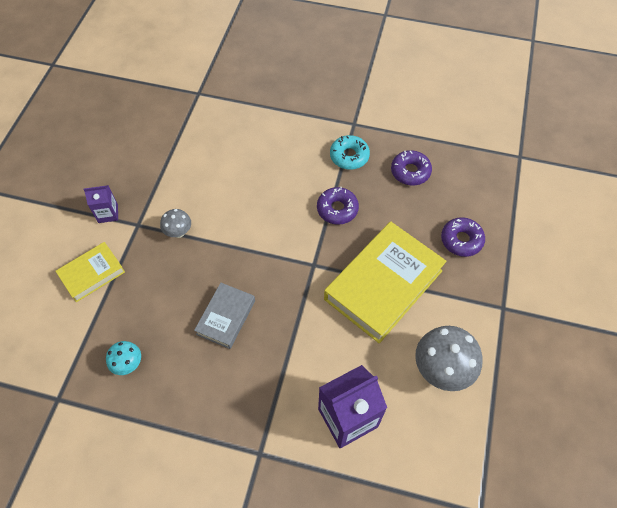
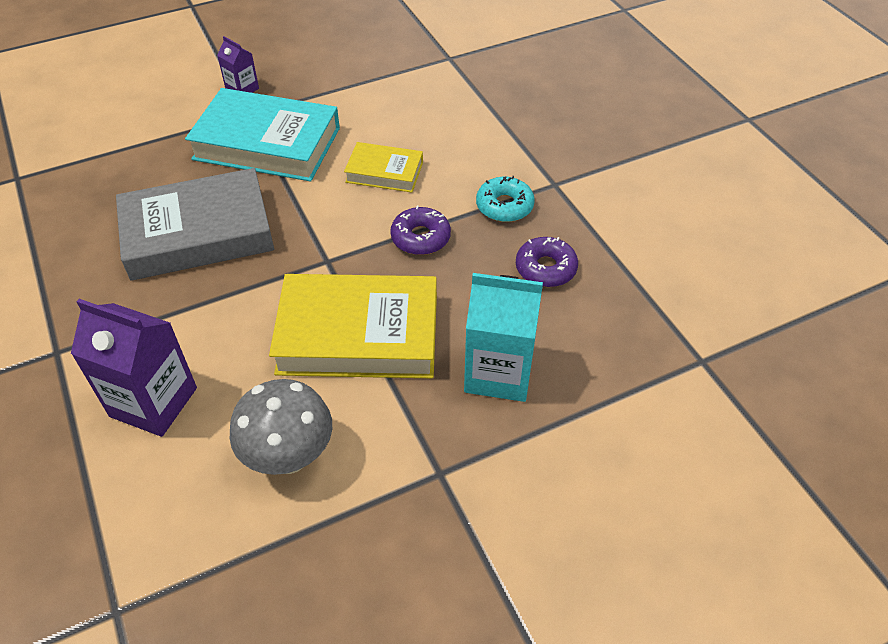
camera: 50 degrees right, 10 degrees down
yellow book [55,242,125,302] -> yellow book moved to [344,142,423,193]
turquoise mushroom [106,341,141,375] -> none
grey mushroom [160,209,191,238] -> turquoise book [185,88,340,182]
grey book [194,283,255,349] -> grey book [116,168,274,281], size x1.89
purple donut [441,217,485,257] -> turquoise carton [464,273,543,402]

